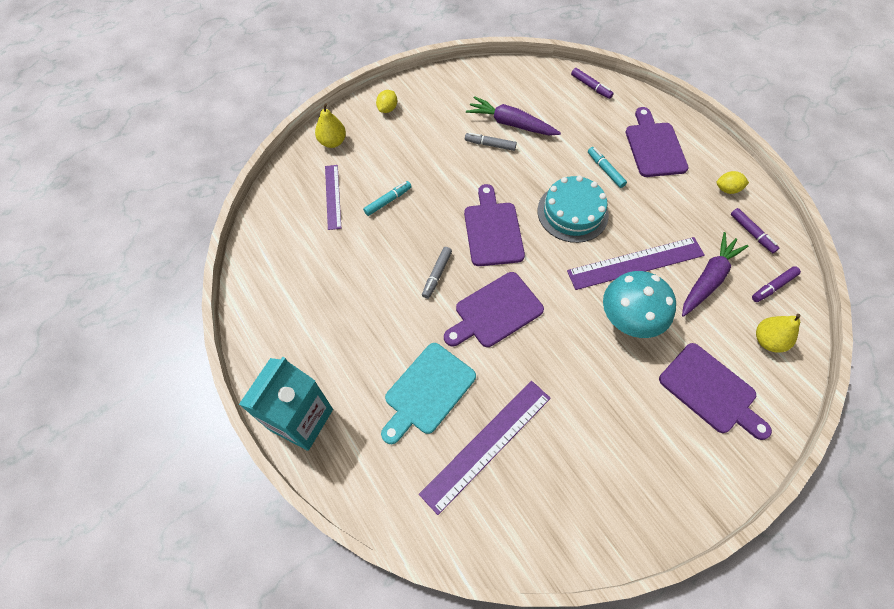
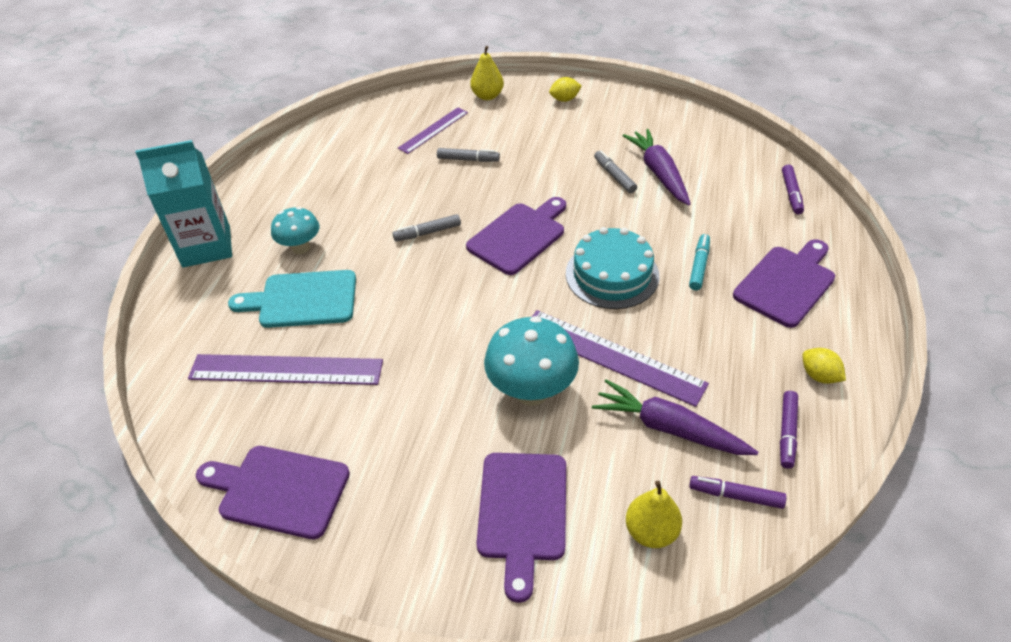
camera: 50 degrees right, 15 degrees down
turquoise marker [363,181,412,216] -> grey marker [437,148,500,162]
purple cutting board [444,272,544,347] -> purple cutting board moved to [196,446,350,539]
purple carrot [682,232,749,317] -> purple carrot turned 150 degrees counterclockwise [592,379,758,455]
none -> turquoise mushroom [271,207,319,254]

